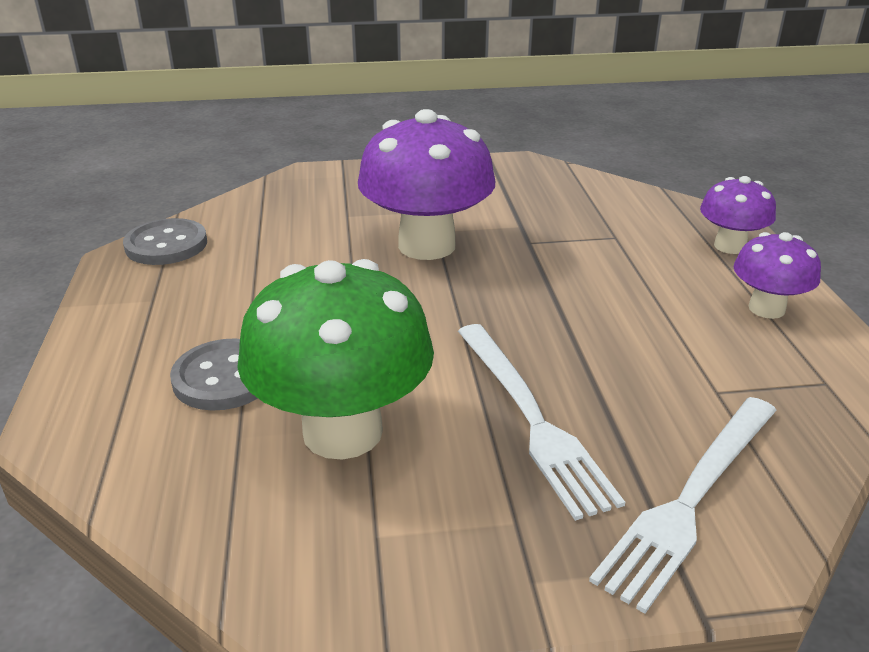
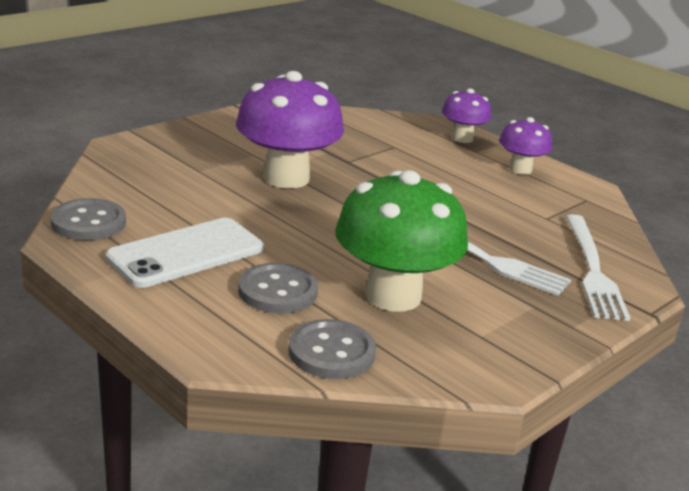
camera: 40 degrees left, 5 degrees down
none -> white phone [105,218,264,288]
none -> grey button [288,319,376,379]

